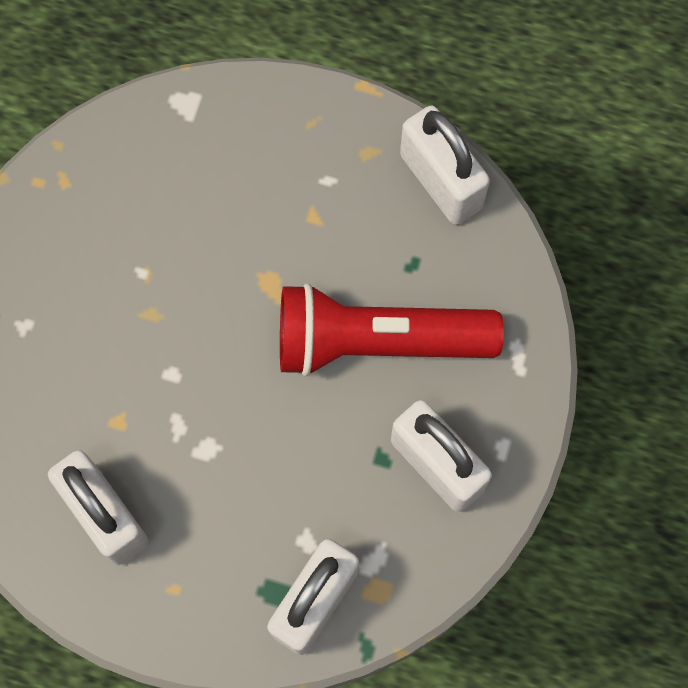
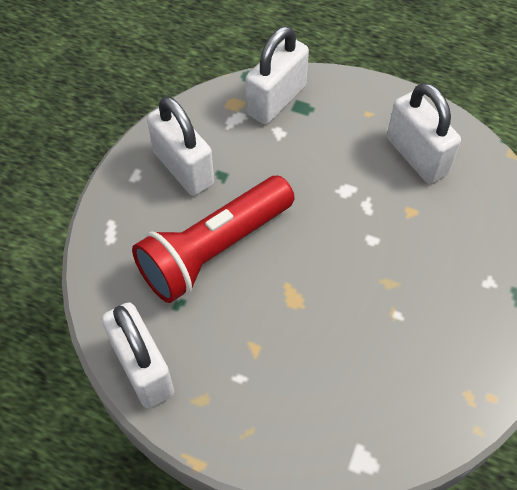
camera: 175 degrees left, 15 degrees down
red flashlight [280,283,504,377] -> red flashlight turned 135 degrees clockwise [132,176,295,303]

